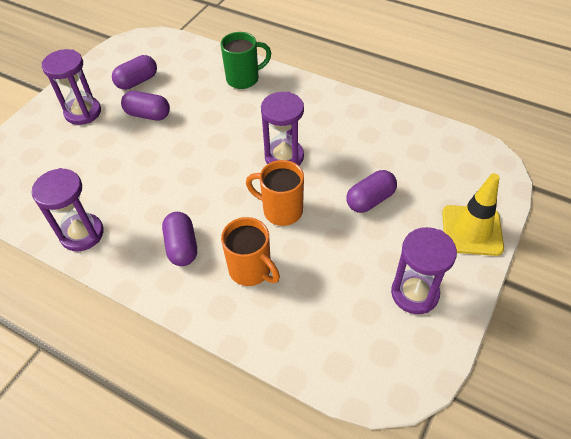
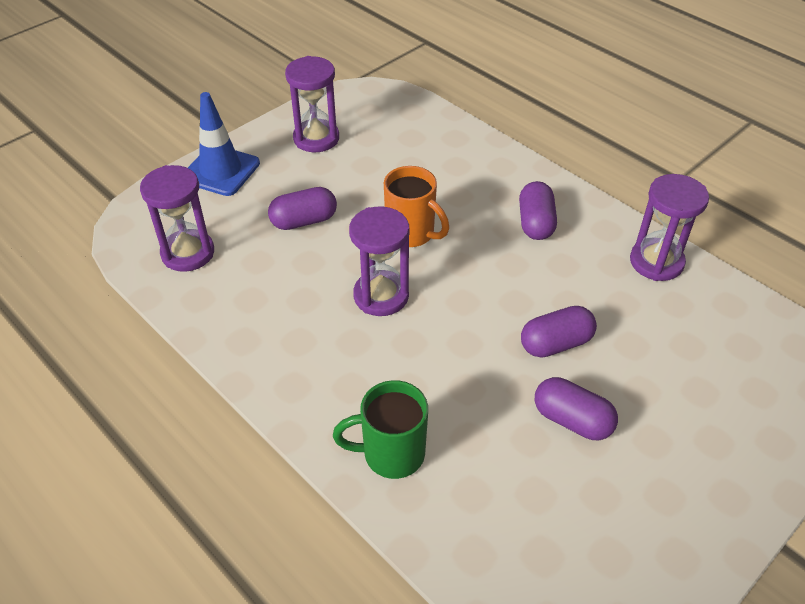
camera: 165 degrees left, 5 degrees down
purple hourglass [41,49,101,125] -> purple hourglass moved to [140,165,214,272]
purple capsule [112,55,157,90] -> purple capsule moved to [521,306,597,358]
orange mug [221,217,280,286] -> none
yellow traffic cone [442,173,504,256] -> blue traffic cone [188,92,260,196]

